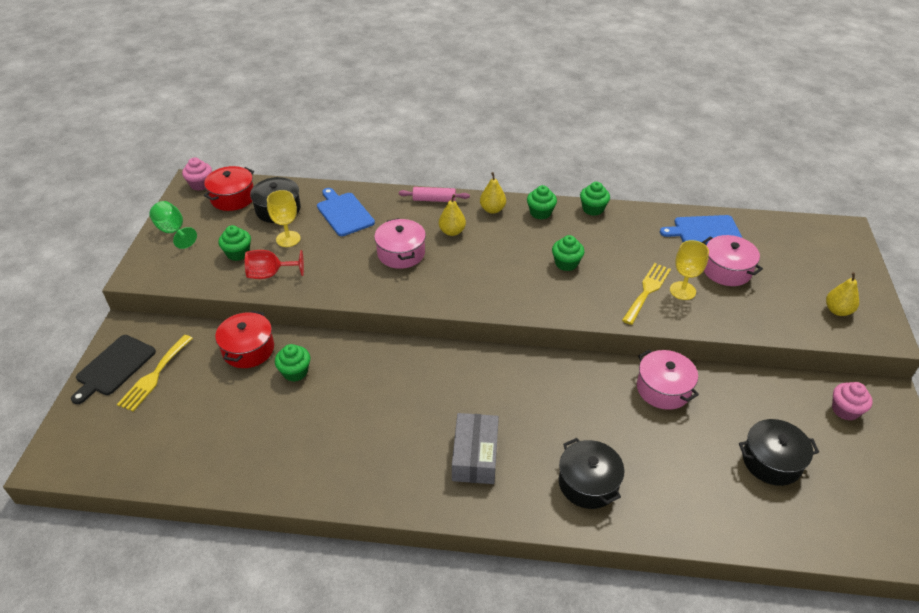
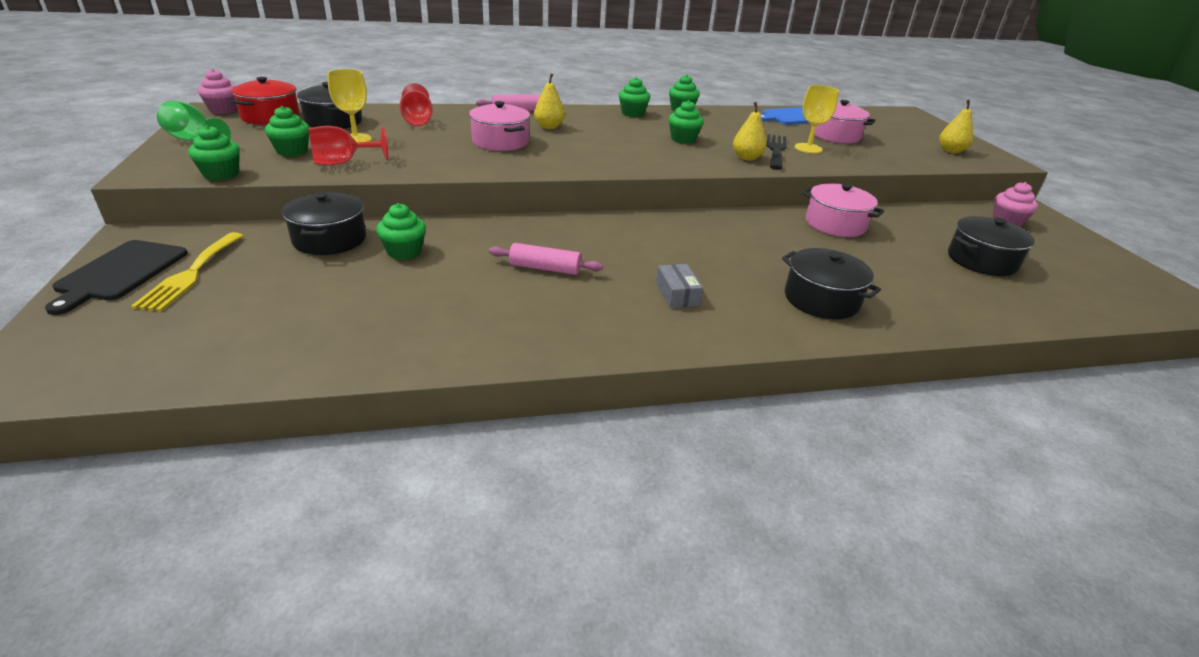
camera: 20 degrees left, 10 degrees down
red pot [215,311,274,368] -> black pot [282,192,366,255]
blue cutting board [317,188,375,236] -> red goblet [399,83,433,126]
grey box [452,413,499,484] -> grey box [656,264,703,308], size x0.58
yellow pear [480,172,506,214] -> yellow pear moved to [733,102,767,161]
yellow fork [622,263,671,325] -> black fork [767,134,786,170]
none -> green cupcake [188,125,240,181]
none -> pink rolling pin [489,243,603,275]

